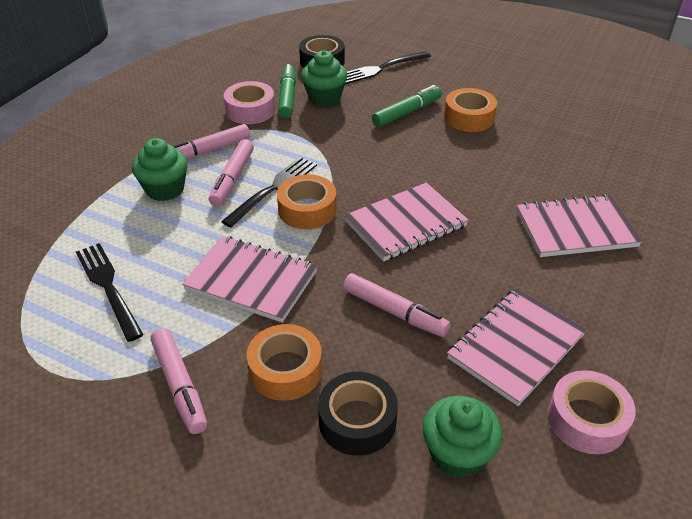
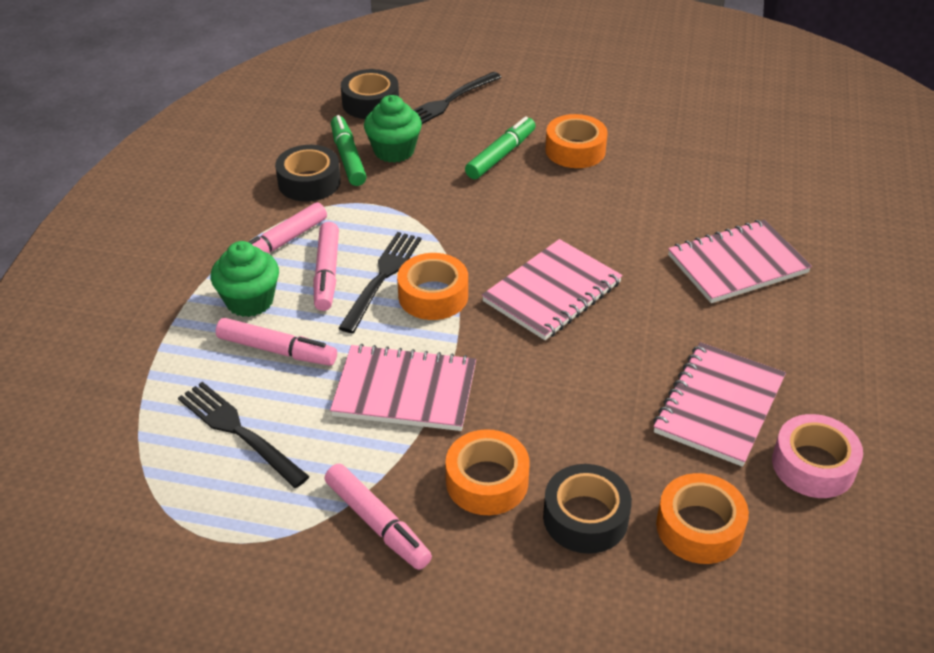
camera: 15 degrees left, 0 degrees up
pink tape [224,81,275,124] -> black tape [275,145,341,202]
pink marker [343,273,450,337] -> pink marker moved to [216,318,337,366]
green cupcake [423,396,502,478] -> orange tape [656,473,749,564]

